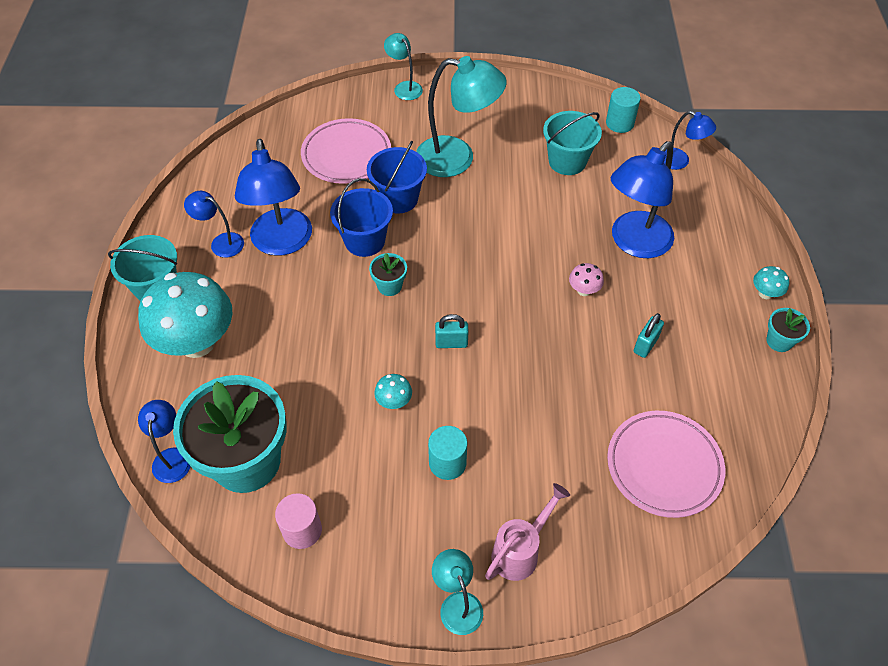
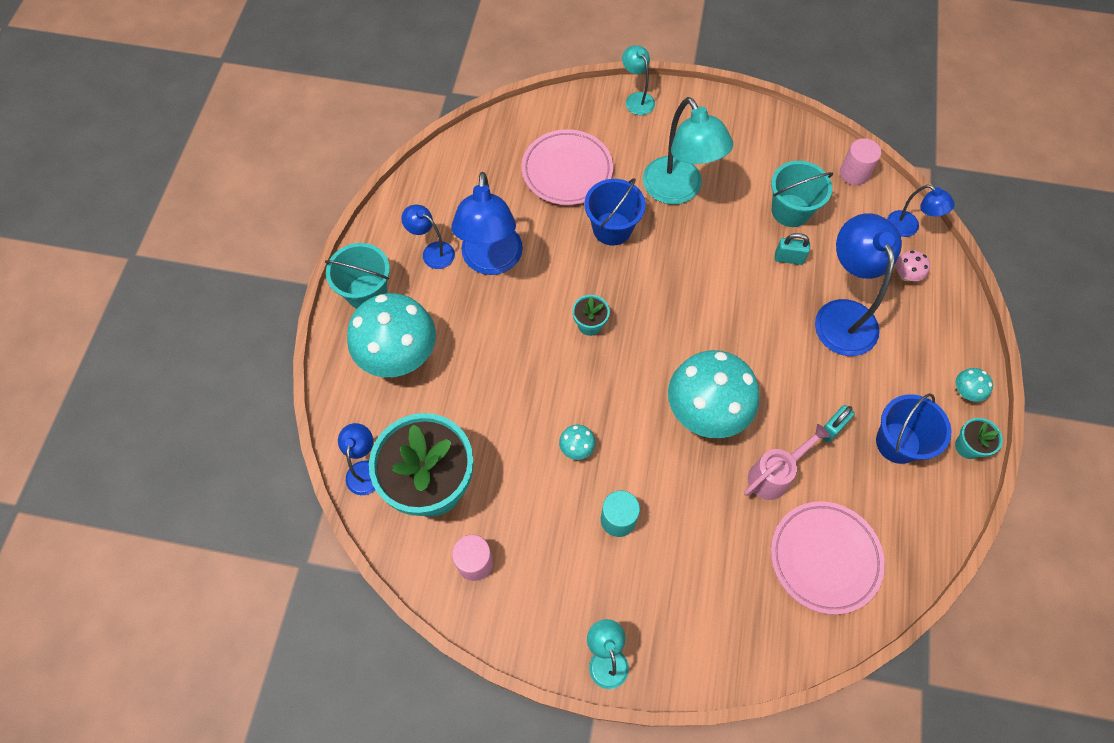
camera: 10 degrees right, 10 degrees up
blue bucket [330,178,393,257] -> blue bucket moved to [876,393,951,464]
turquoise lamp [416,56,507,177] -> turquoise lamp turned 45 degrees clockwise [643,97,733,205]
turquoise padlock [435,314,468,348] -> turquoise padlock moved to [775,233,810,265]
pink watering can [485,483,570,581] -> pink watering can moved to [744,424,830,500]
pink mushroom [569,263,604,296] -> pink mushroom moved to [896,250,930,281]
turquoise cylinder [606,87,641,133] -> pink cylinder [840,138,881,185]
blue lamp [611,141,674,258] -> blue lamp turned 120 degrees clockwise [815,213,902,356]
none -> turquoise mushroom [668,350,759,438]

